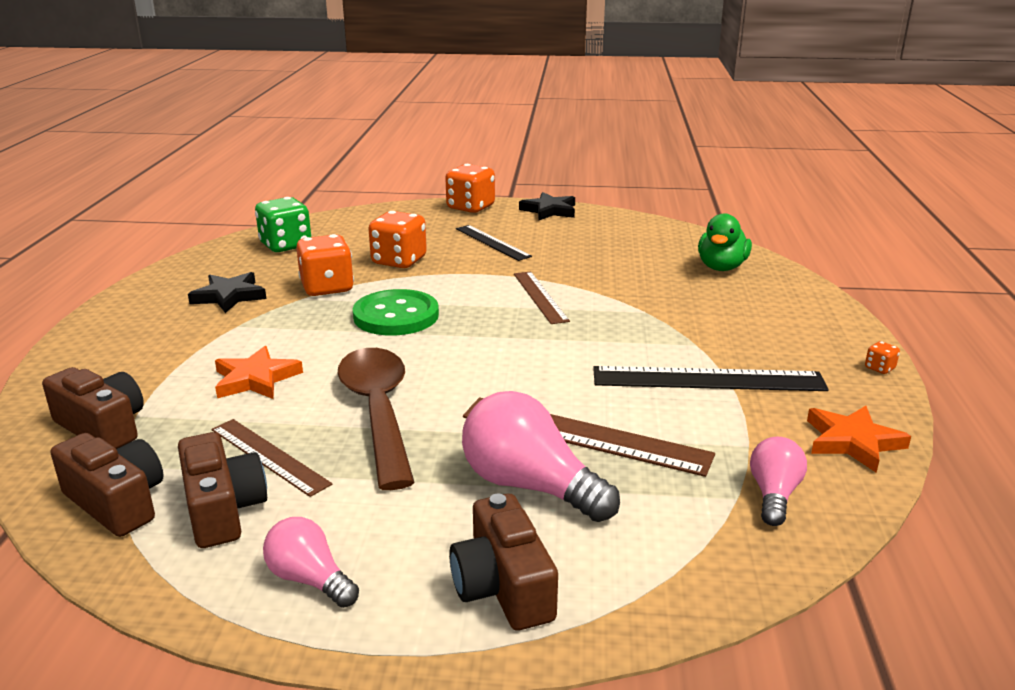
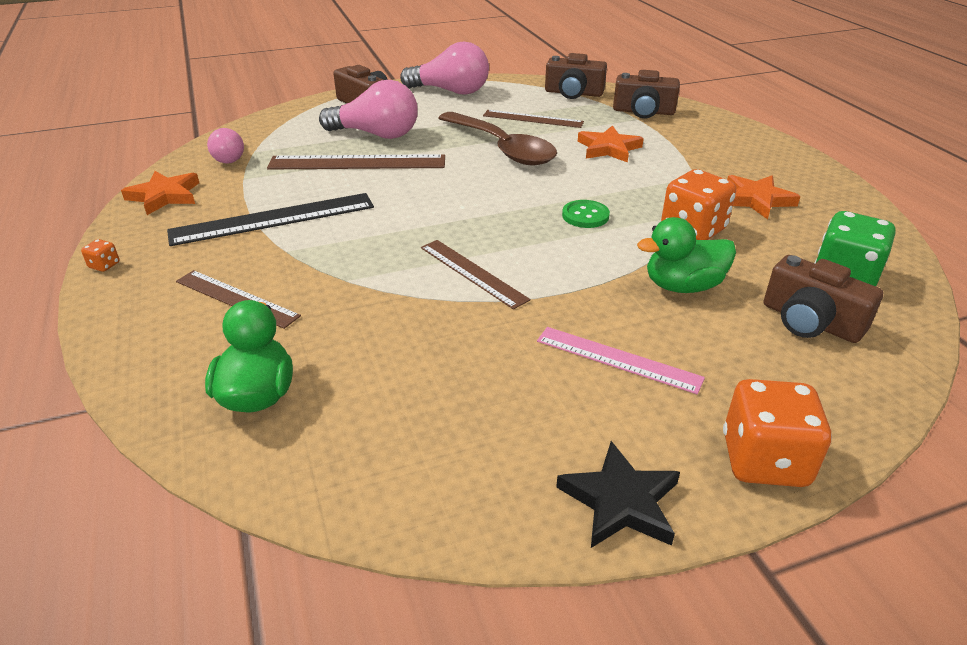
camera: 155 degrees right, 10 degrees up
brown camera [178,432,267,548] -> brown camera moved to [764,255,883,343]
black star [188,272,267,313] -> orange star [727,175,801,219]
pink light bulb [263,517,359,608] -> pink light bulb [400,41,489,95], size x1.74
green button [353,289,439,335] -> green button [562,200,610,228], size x0.55
orange dice [368,211,427,268] -> green duck [637,217,736,293]
black ruler [456,225,532,261] -> pink ruler [537,327,705,394]
none -> brown ruler [176,270,301,329]

